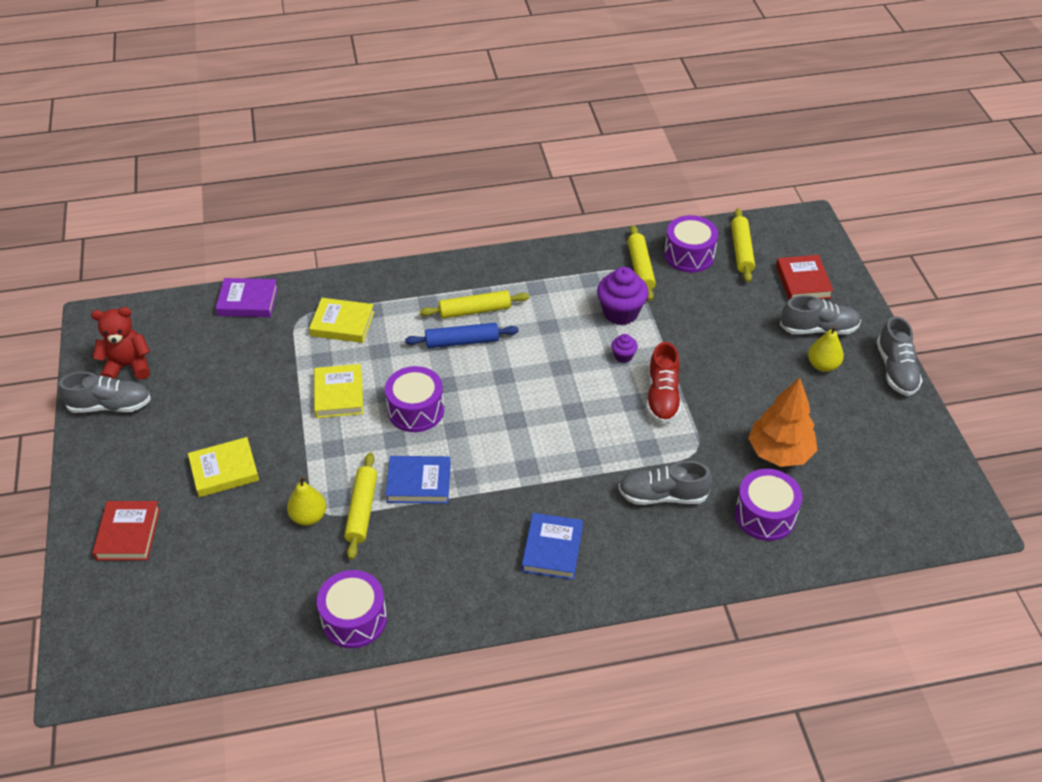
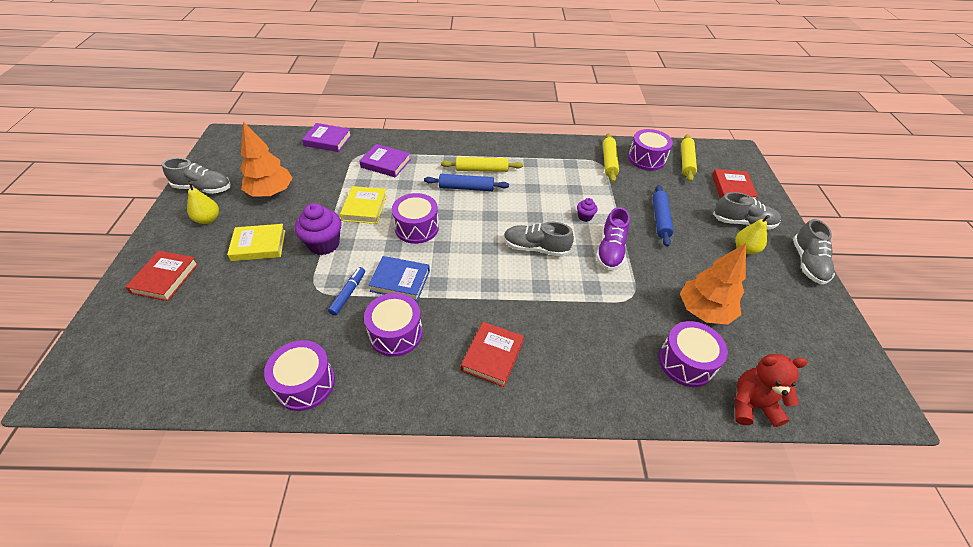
camera: 10 degrees right, 0 degrees up
red teddy bear [91,307,150,380] -> red teddy bear moved to [735,354,808,427]
yellow pear [287,476,326,526] -> yellow pear moved to [187,182,219,224]
yellow book [309,298,374,343] -> purple book [359,144,411,178]
yellow rolling pin [344,452,377,560] -> blue marker [328,267,365,316]
blue book [522,513,583,580] -> red book [461,322,524,387]
purple cupcake [597,267,648,325] -> purple cupcake moved to [295,203,342,255]
grey shoe [618,461,712,505] -> grey shoe moved to [504,222,574,257]
red shoe [647,342,681,424] -> purple shoe [596,207,630,270]
none -> orange tree [240,121,293,197]
none -> purple drum [364,293,423,357]
none -> blue rolling pin [653,185,674,247]

